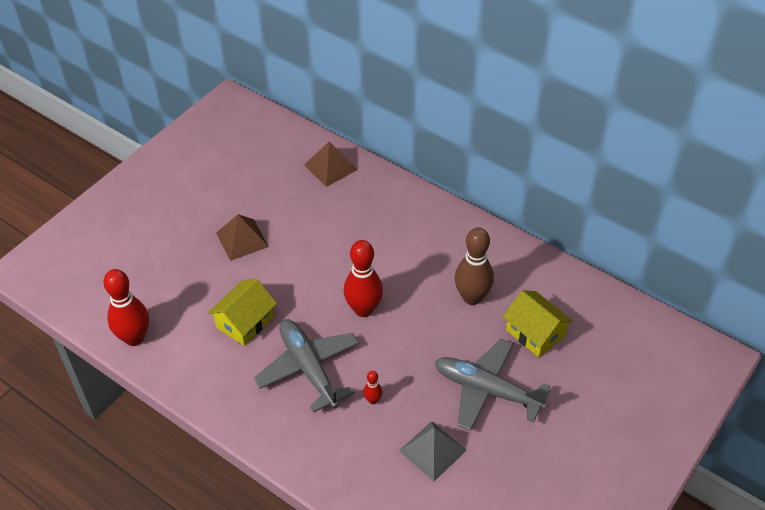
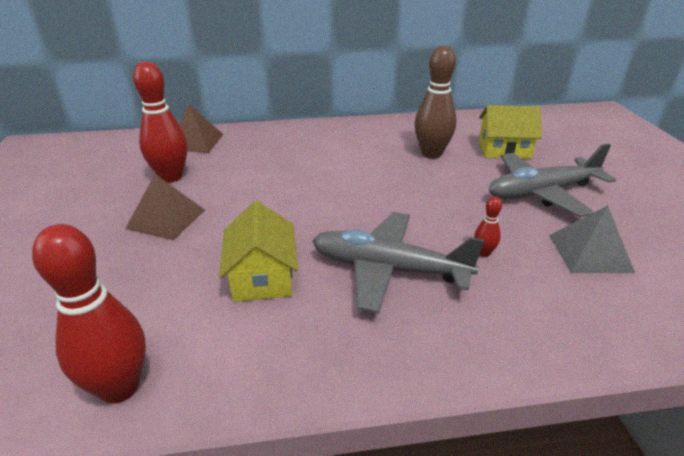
camera: 45 degrees left, 15 degrees down
red bowling pin [344,240,383,317] -> red bowling pin moved to [133,62,187,183]

